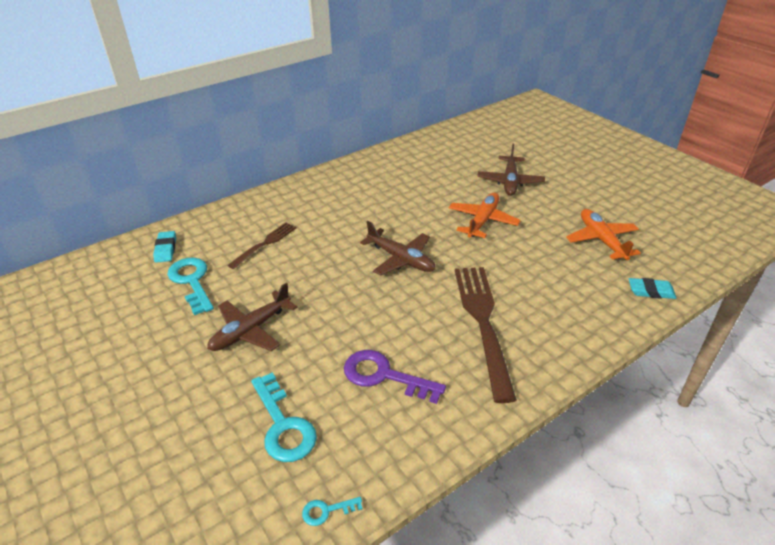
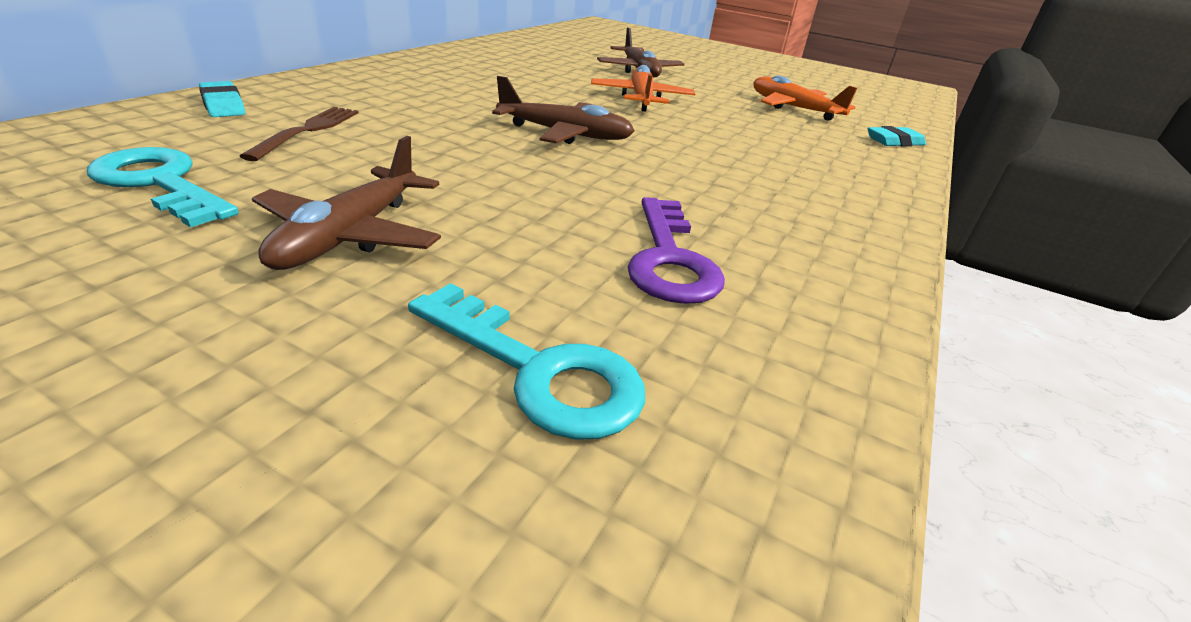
camera: 30 degrees left, 5 degrees down
turquoise eraser [153,231,176,263] -> turquoise eraser moved to [199,81,245,117]
turquoise key [302,497,363,526] -> none
purple key [344,350,446,404] -> purple key turned 90 degrees counterclockwise [627,197,725,304]
brown fork [455,267,517,403] -> none

